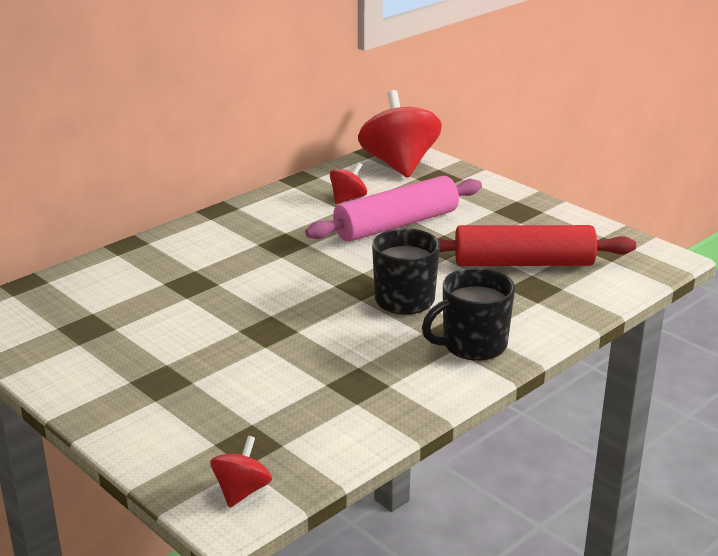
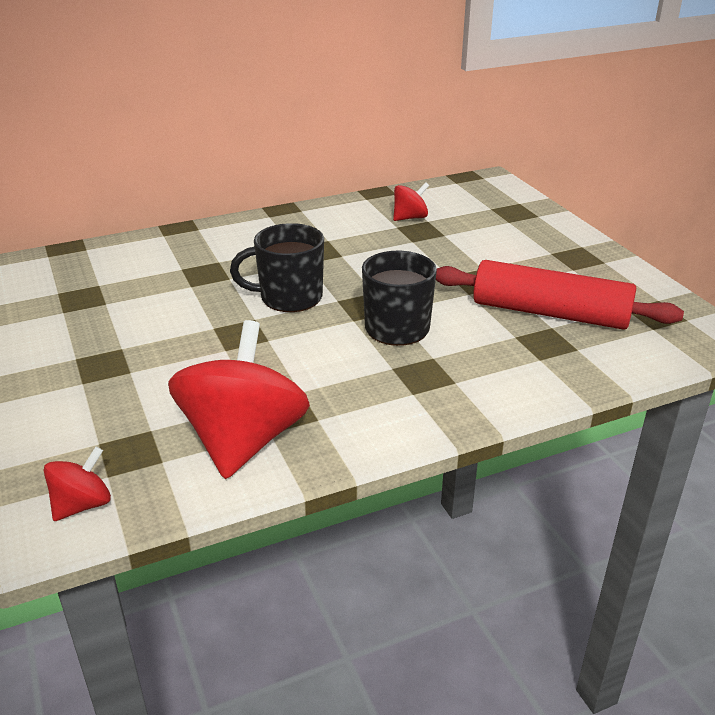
camera: 20 degrees right, 5 degrees up
pink rolling pin [305,176,482,242] -> none
red spinning top [358,90,442,178] -> red spinning top moved to [168,320,310,479]
black mug [422,268,515,361] -> black mug moved to [230,223,324,312]

